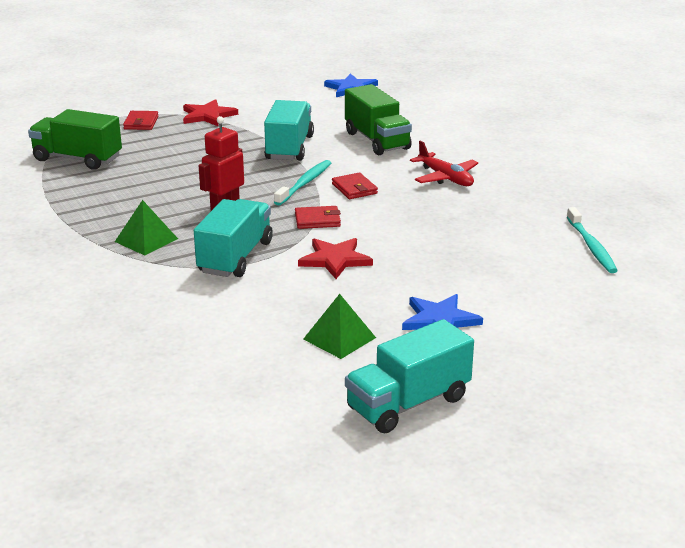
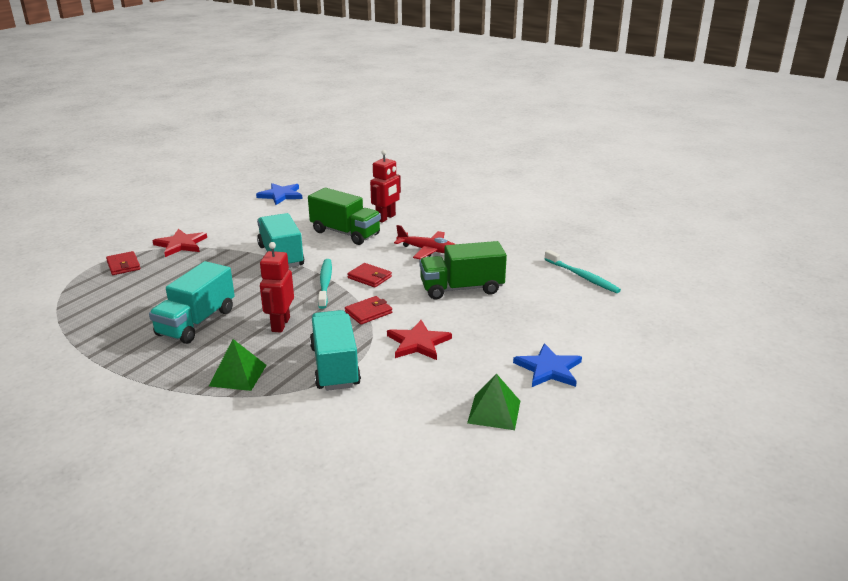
camera: 30 degrees left, 0 degrees up
green truck [28,109,122,170] -> green truck moved to [420,241,507,300]
turquoise truck [345,319,474,433] -> turquoise truck moved to [149,261,235,344]
none -> red robot [370,150,401,223]

